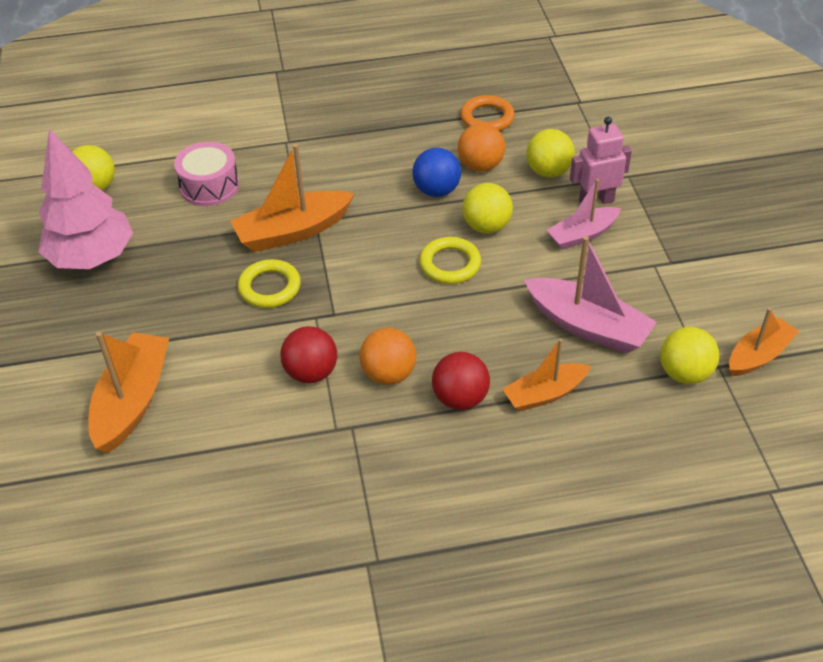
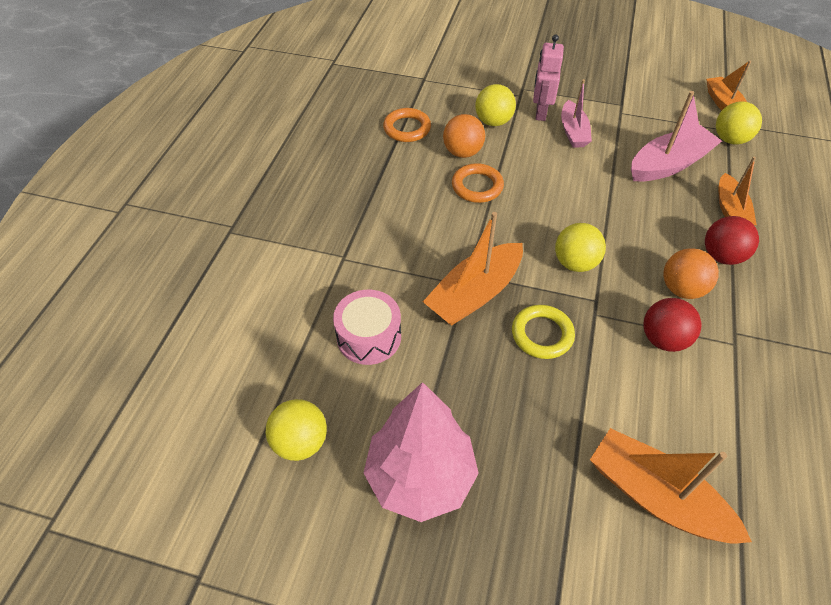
camera: 65 degrees left, 5 degrees up
orange boat [230,144,355,252] -> orange boat turned 45 degrees clockwise [423,212,523,326]
blue ball [412,148,461,197] -> orange ring [452,163,504,203]
yellow ring [419,237,481,284] -> none
yellow ball [462,183,513,234] -> yellow ball moved to [555,223,606,272]

